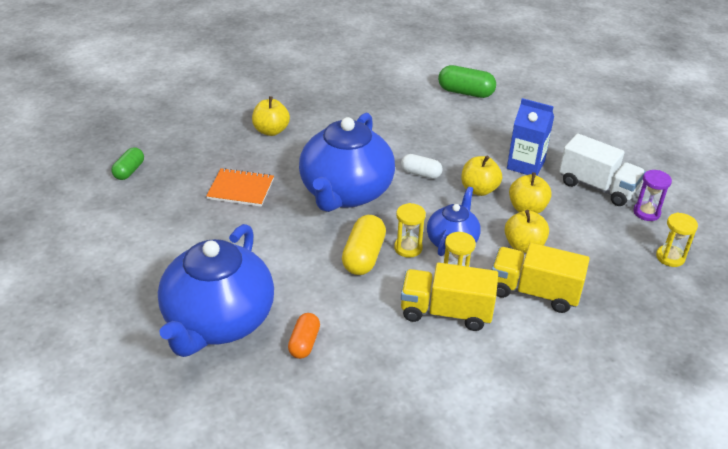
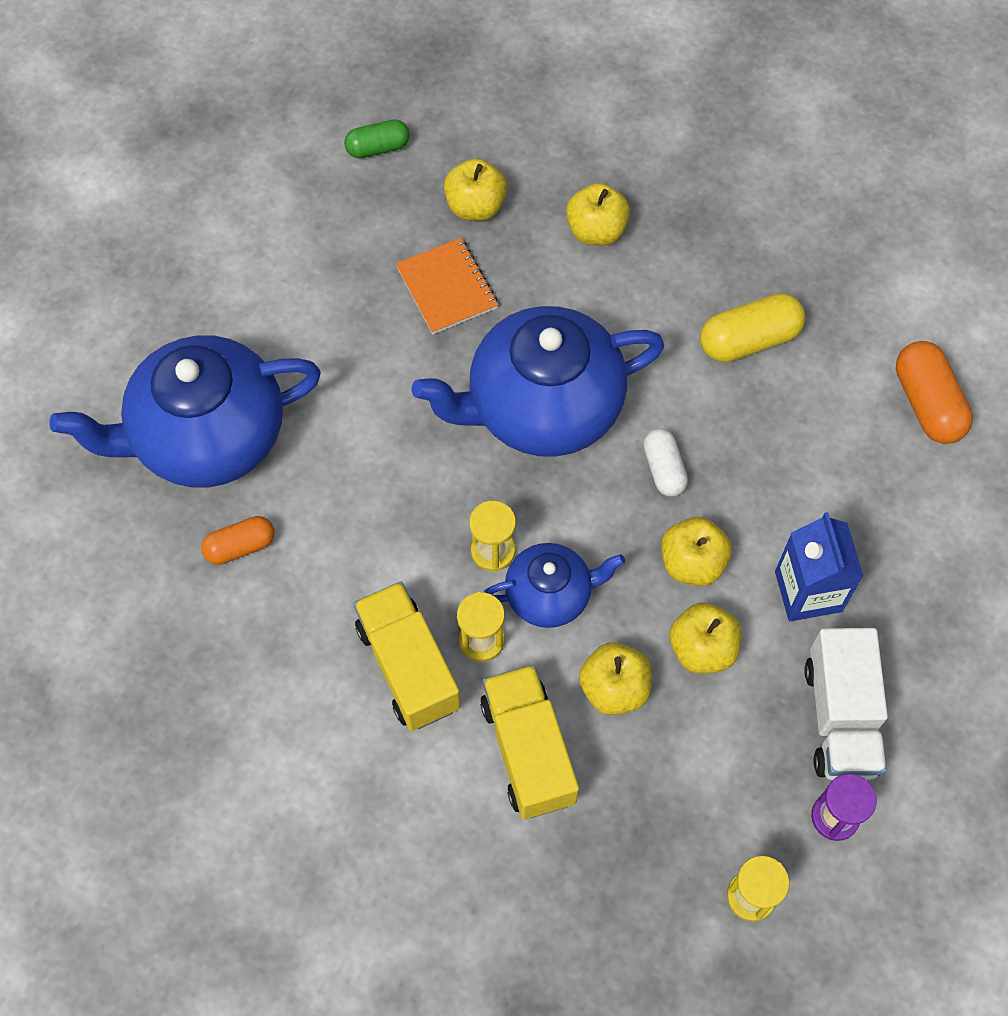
camera: 55 degrees right, 25 degrees up
yellow capsule [342,215,386,275] -> yellow capsule moved to [700,293,805,362]
green capsule [438,65,496,98] -> orange capsule [896,341,973,444]
none -> yellow apple [444,158,507,221]

